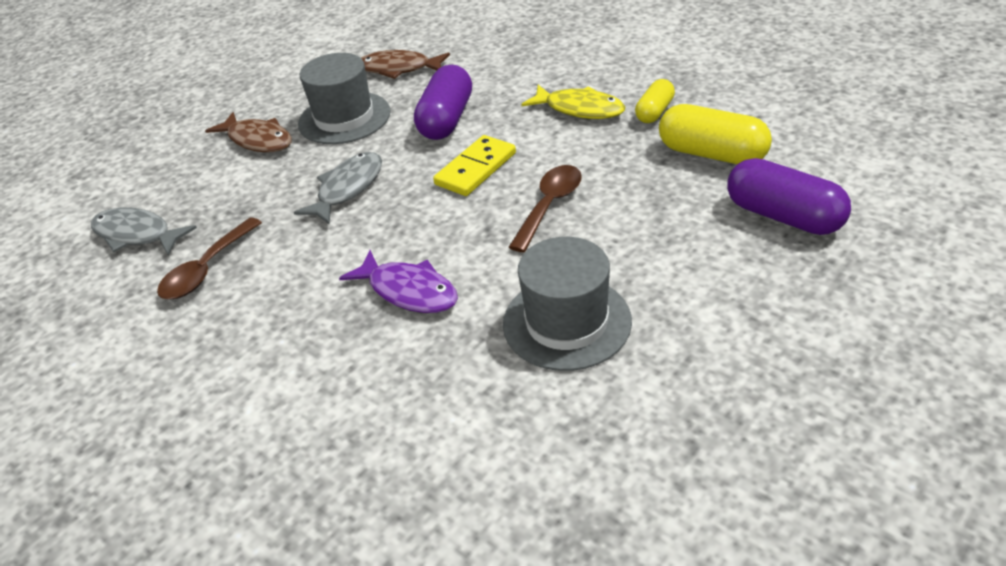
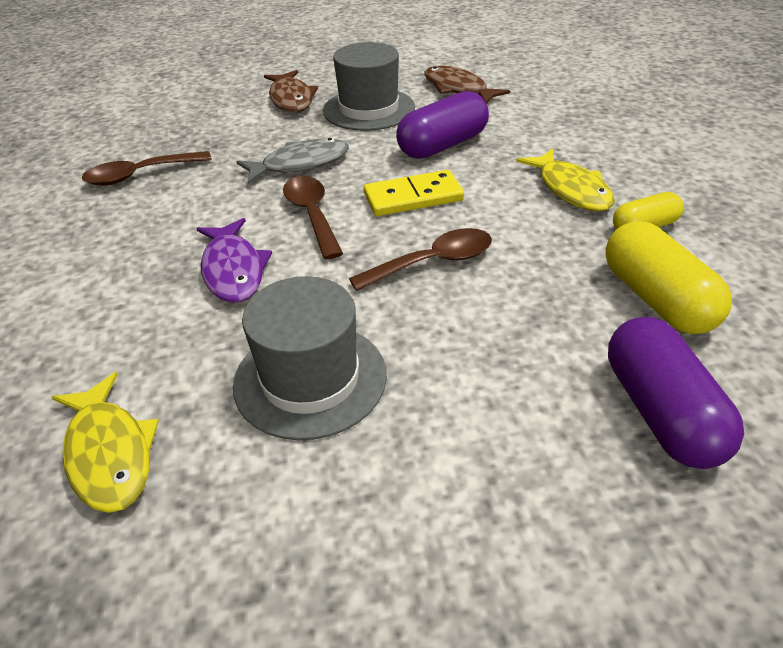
camera: 35 degrees right, 0 degrees up
grey fish [91,207,197,256] -> none
none -> yellow fish [52,372,159,513]
none -> brown spoon [283,176,343,259]

